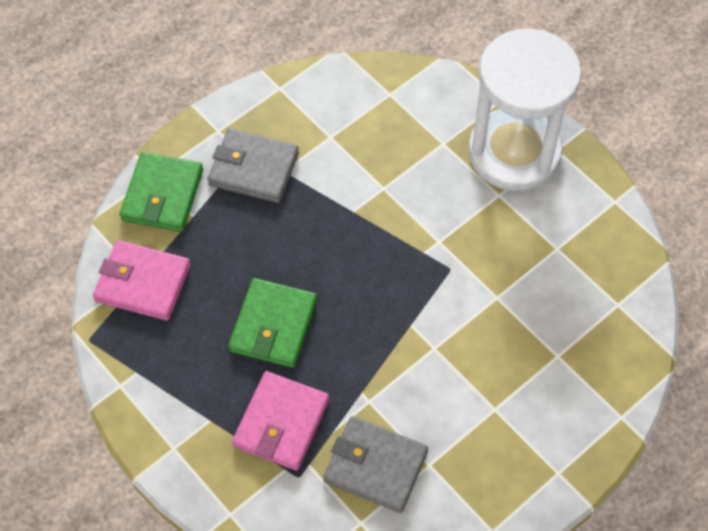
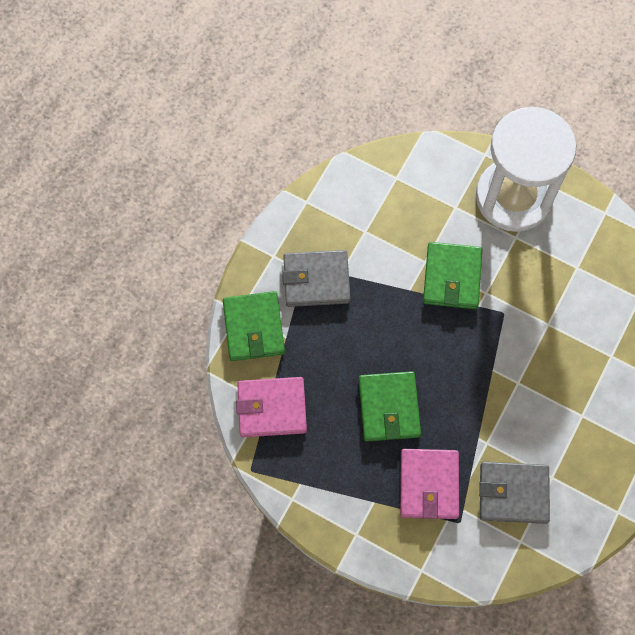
camera: 20 degrees left, 10 degrees up
none -> green wallet [423,242,482,309]

